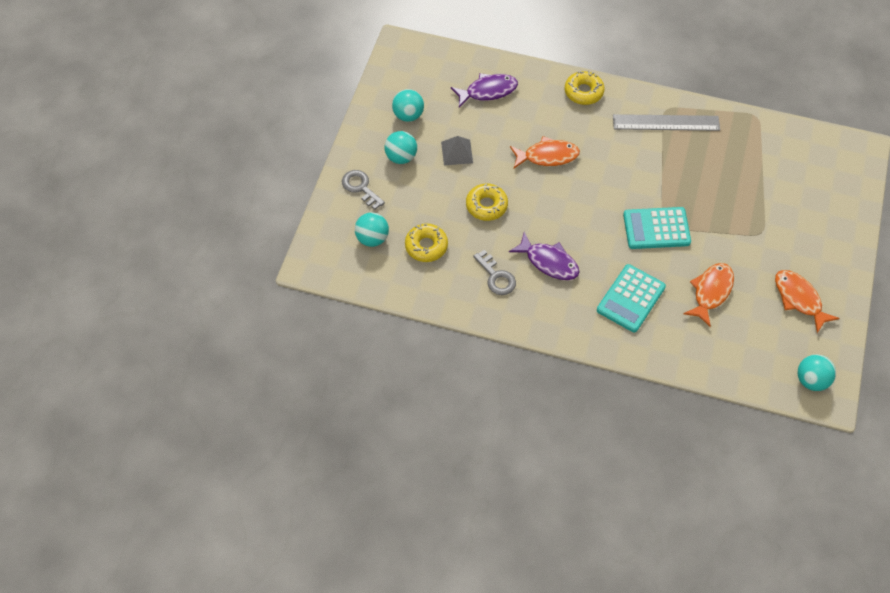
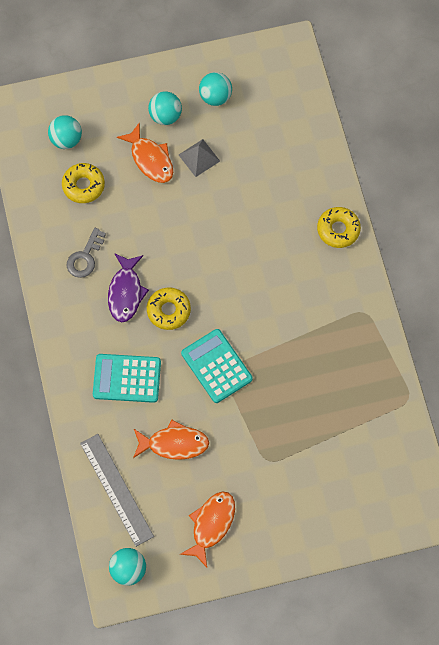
camera: 60 degrees right, 10 degrees up
grey key [342,170,385,210] -> none
purple fish [451,73,518,107] -> none
yellow donut [466,184,508,221] -> yellow donut moved to [147,287,191,330]
orange fish [510,136,580,168] -> orange fish moved to [117,122,173,183]
grey ruler [613,114,720,131] -> grey ruler moved to [80,434,154,547]

